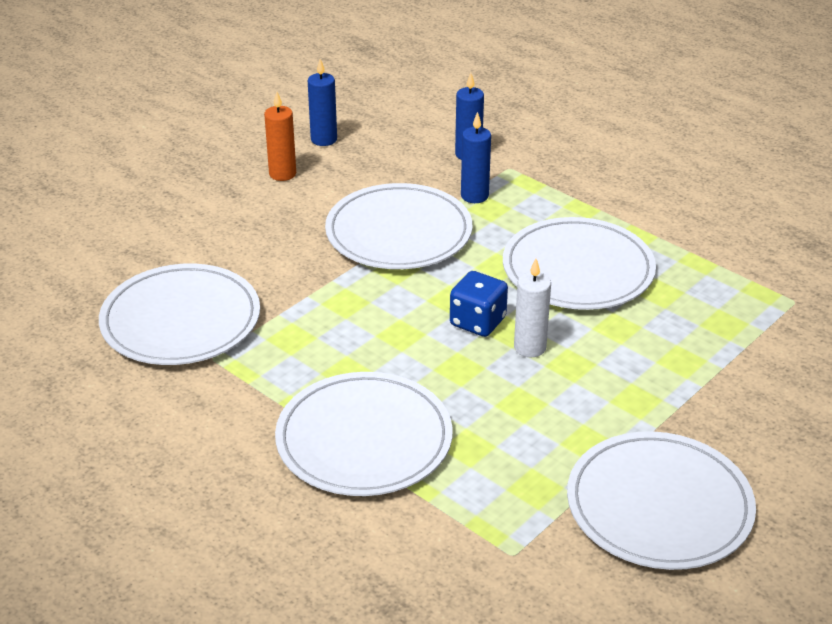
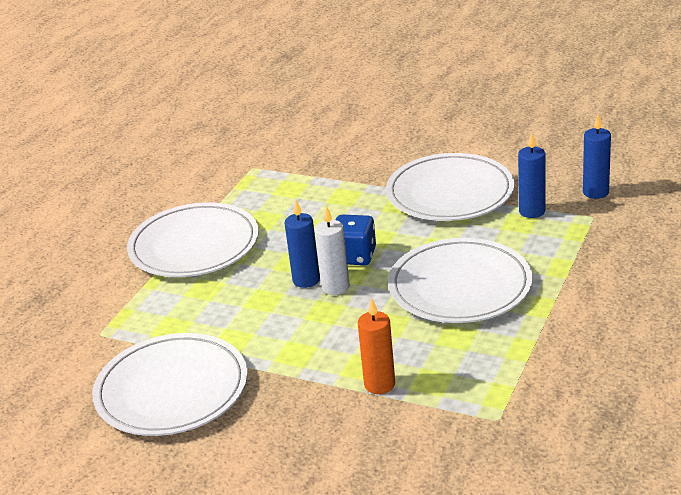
camera: 75 degrees right, 5 degrees down
white plate [99,264,260,365] -> none
orange candle [264,92,296,181] -> orange candle moved to [358,298,395,394]
blue candle [308,59,337,146] -> blue candle moved to [285,200,320,288]

